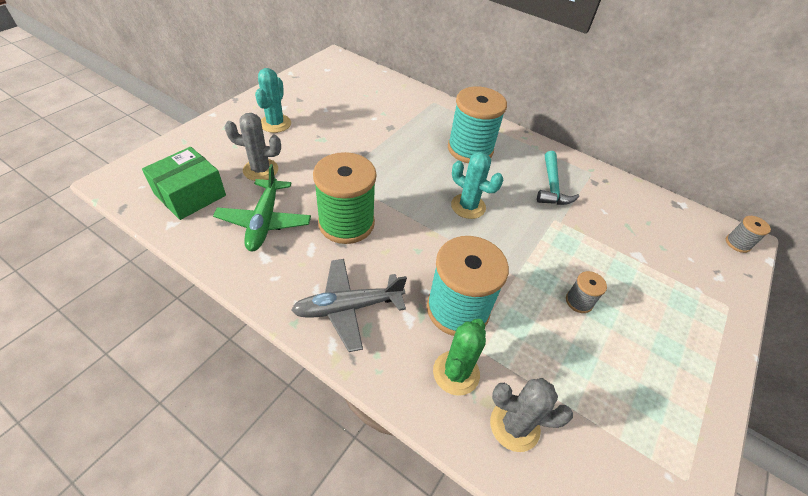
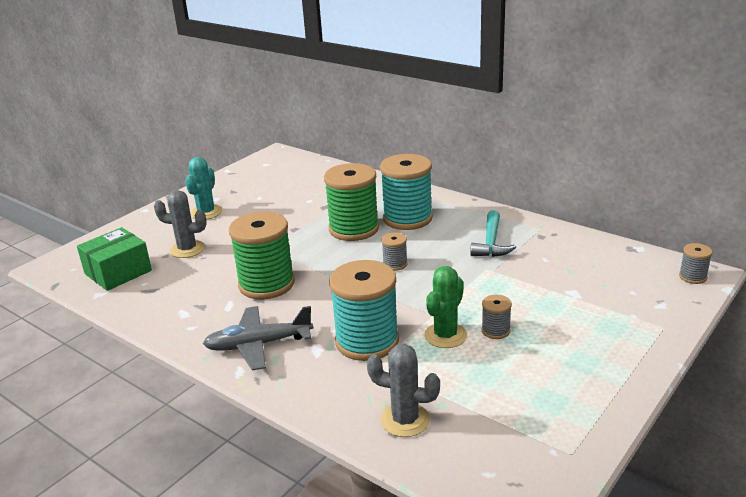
camera: 10 degrees right, 20 degrees down
green plane [213,164,311,251] -> none
green cactus [433,319,486,396] -> green cactus moved to [424,266,467,348]
turquoise cactus [451,152,503,219] -> grey spool [381,232,408,271]
none -> green spool [324,163,379,241]

